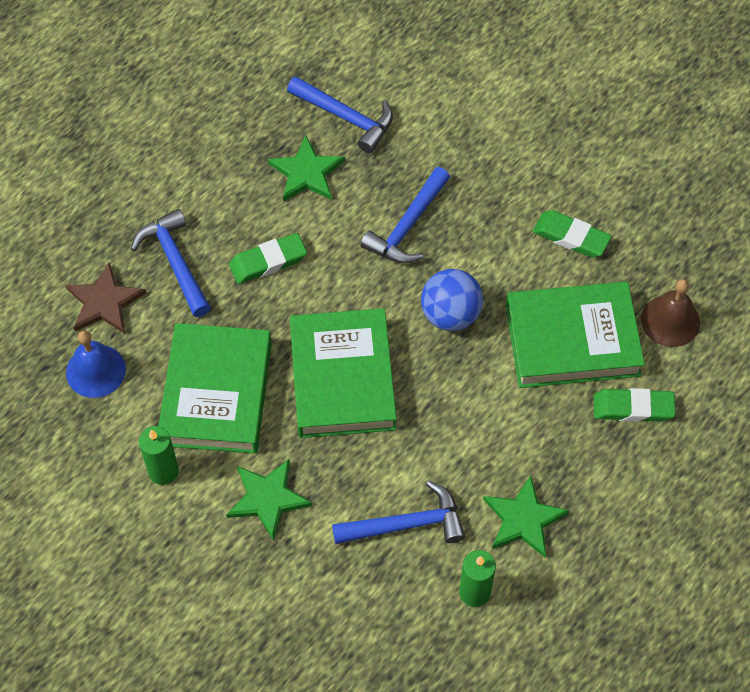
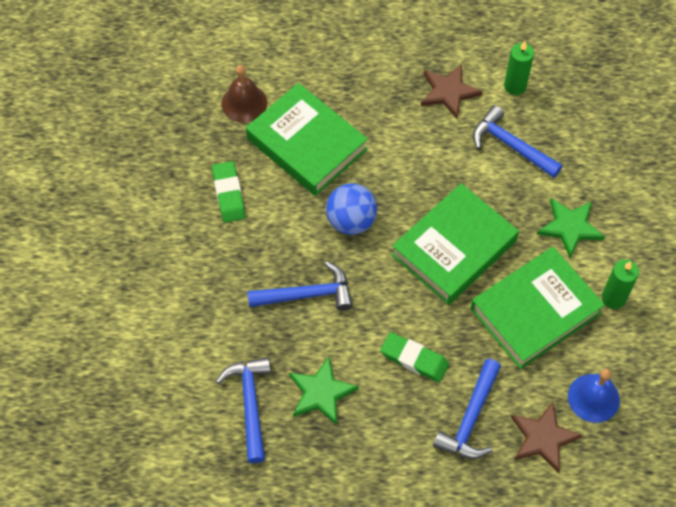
camera: 130 degrees left, 0 degrees up
green star [483,475,569,558] -> brown star [421,64,483,119]
green eraser [594,388,675,422] -> none

